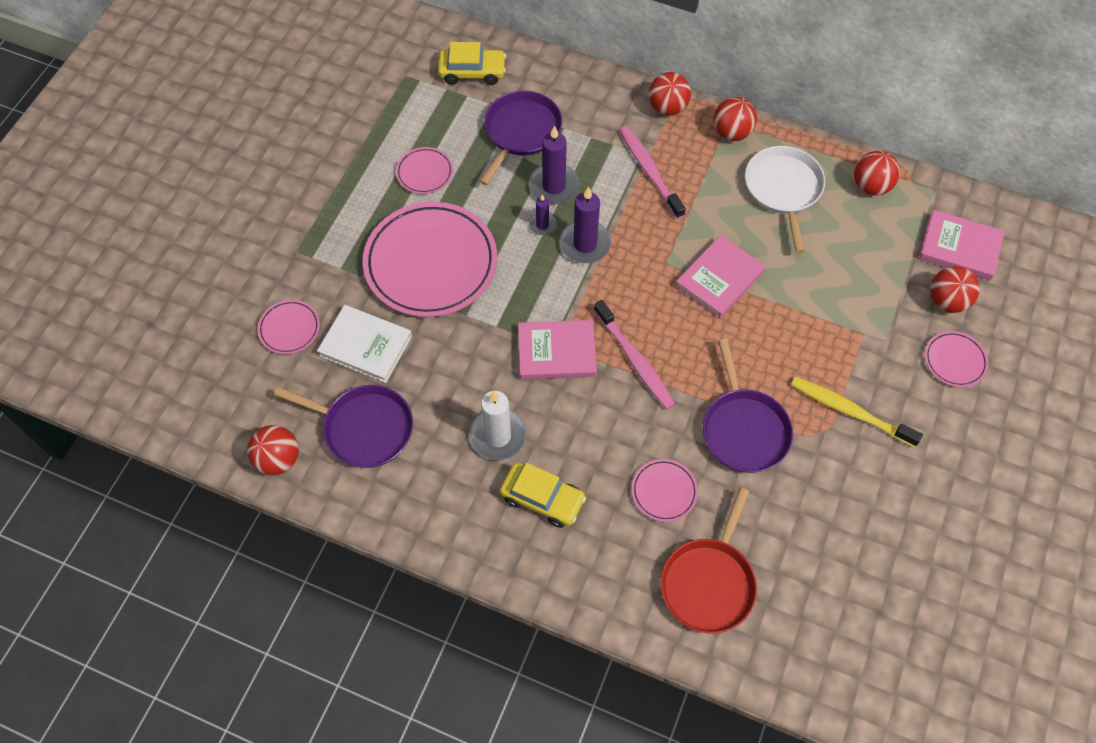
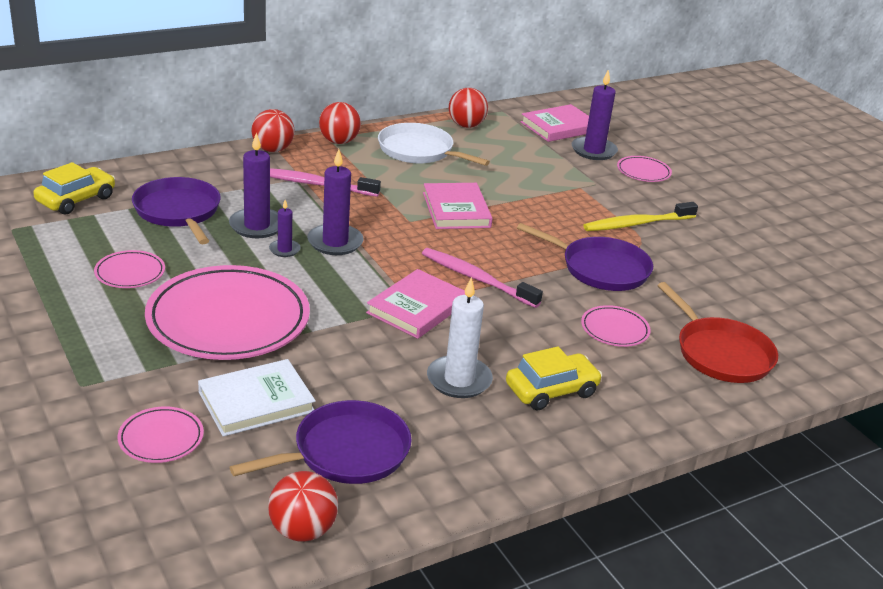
camera: 55 degrees left, 30 degrees down
pink toothbrush [594,300,675,409] -> pink toothbrush turned 150 degrees counterclockwise [422,248,543,308]
red ball [930,266,980,313] -> purple candle [572,69,618,160]

